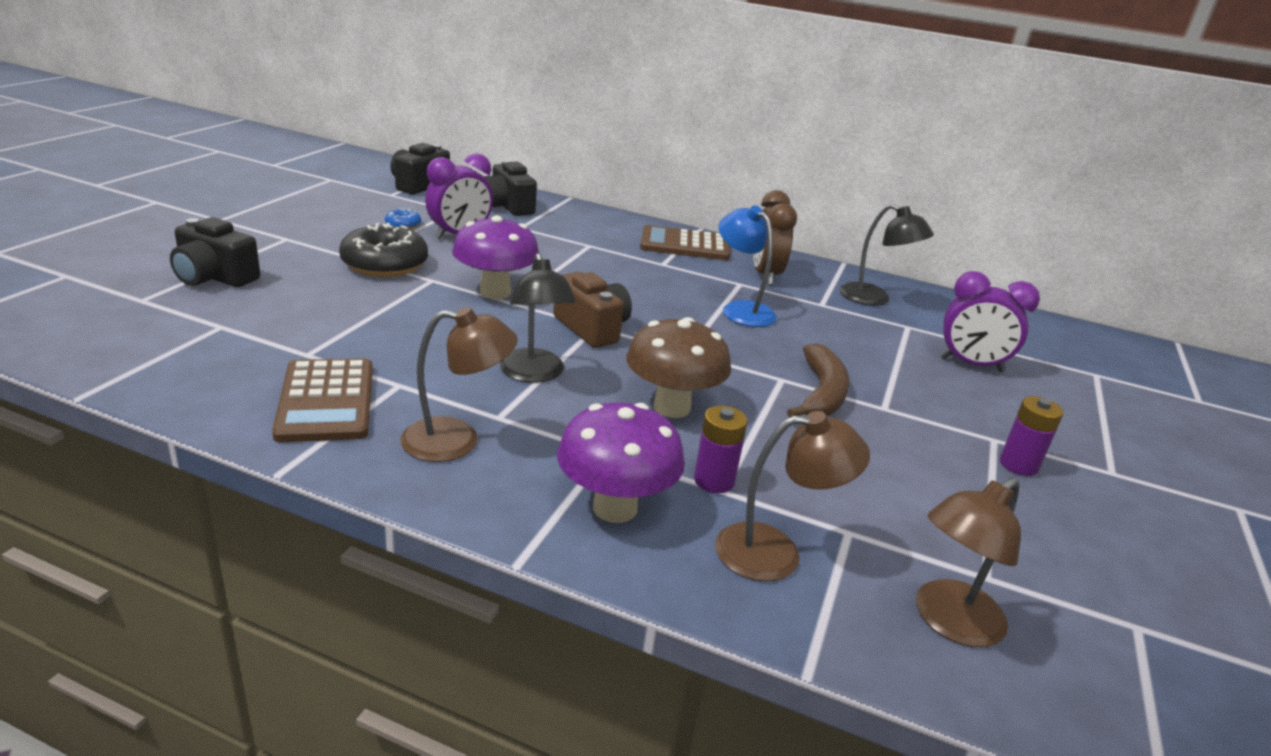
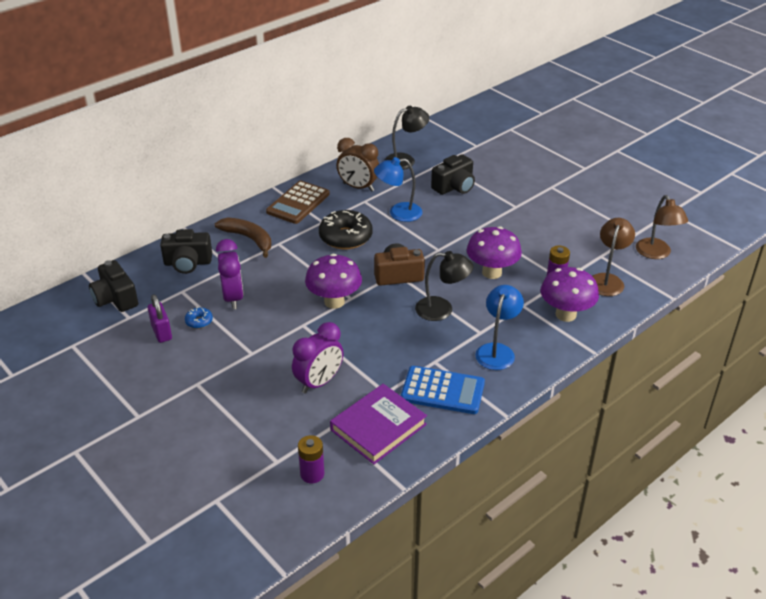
camera: 60 degrees left, 10 degrees up
black camera [170,217,260,287] -> black camera moved to [431,154,475,195]
brown calculator [272,358,373,442] -> blue calculator [401,366,485,414]
black donut [339,223,428,277] -> black donut moved to [319,210,372,249]
brown lamp [401,307,518,462] -> blue lamp [475,285,524,370]
brown mushroom [626,317,731,418] -> purple mushroom [467,226,522,279]
brown banana [787,344,850,417] -> brown banana moved to [215,217,271,258]
purple clock [940,271,1040,372] -> purple clock moved to [292,322,344,394]
purple battery [1000,396,1064,476] -> purple battery moved to [298,435,324,484]
none -> purple padlock [148,294,172,343]
none -> purple book [330,384,427,465]

